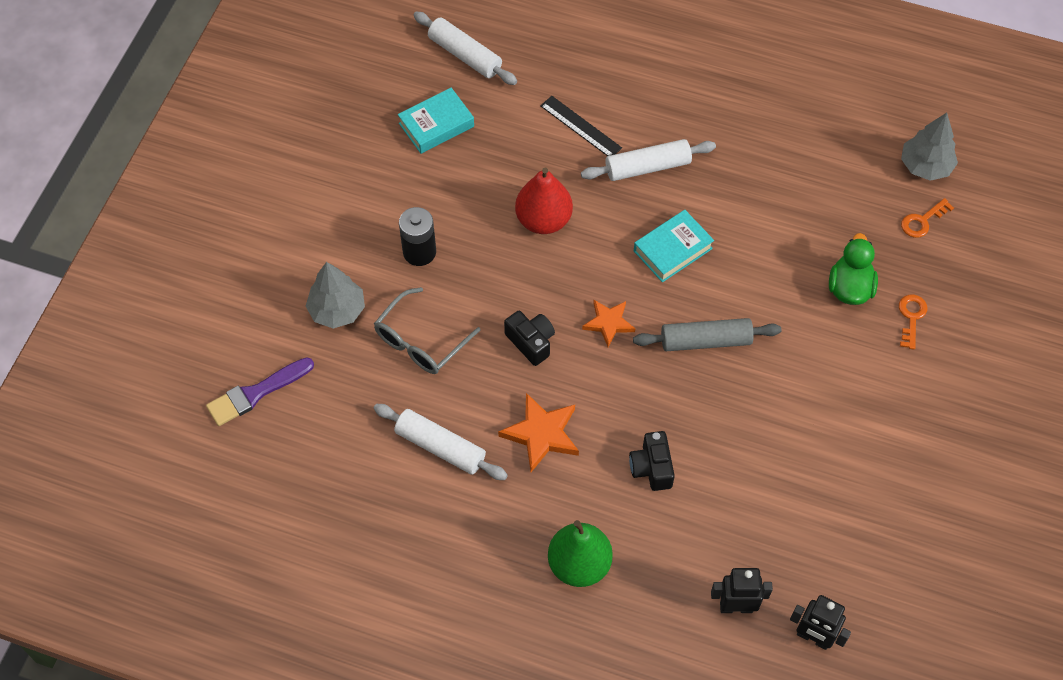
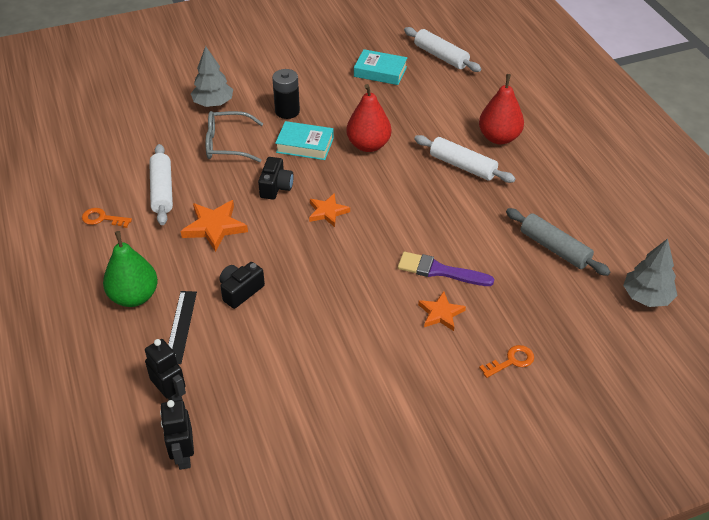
camera: 50 degrees right, 15 degrees down
purple brush [206,357,314,426] -> purple brush moved to [398,252,494,286]
white rolling pin [414,12,517,85] -> white rolling pin turned 45 degrees counterclockwise [404,27,481,72]
black ruler [540,96,622,156] -> black ruler moved to [168,291,197,364]
grey rolling pin [633,318,782,351] -> grey rolling pin moved to [506,208,610,276]
turquoise book [634,210,714,282] -> turquoise book moved to [275,121,334,160]
green duck [829,233,878,305] -> none
orange key [901,198,954,238] -> orange key moved to [82,208,132,228]
none -> orange star [418,291,466,331]
none -> red pear [479,74,524,144]

